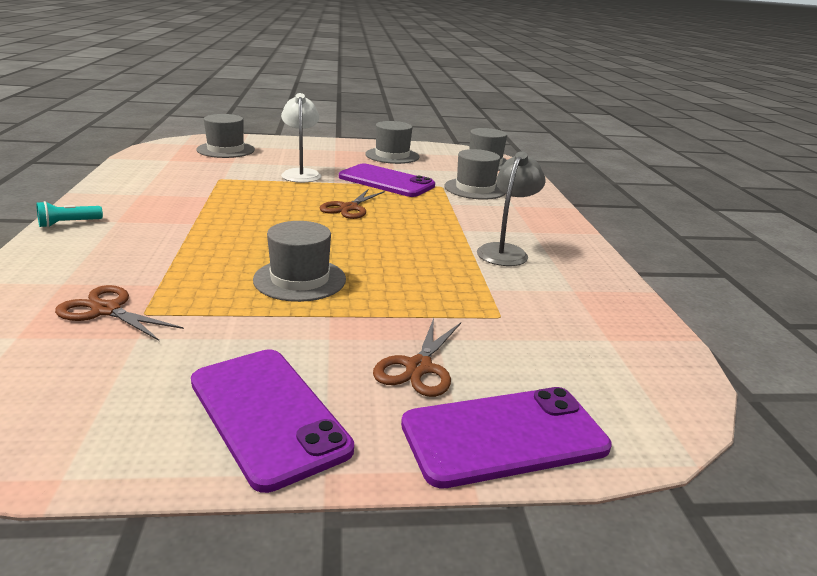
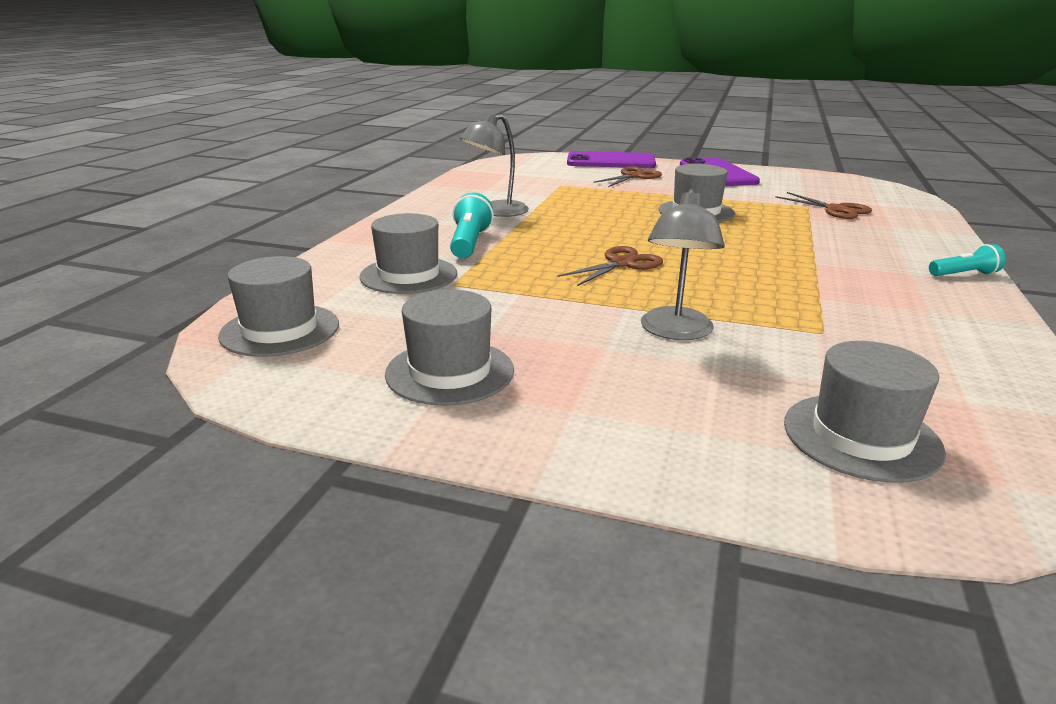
camera: 155 degrees left, 0 degrees up
white lamp [281,93,321,183] -> grey lamp [641,189,725,340]
purple phone [339,163,435,197] -> none
none -> turquoise flashlight [450,192,494,258]

